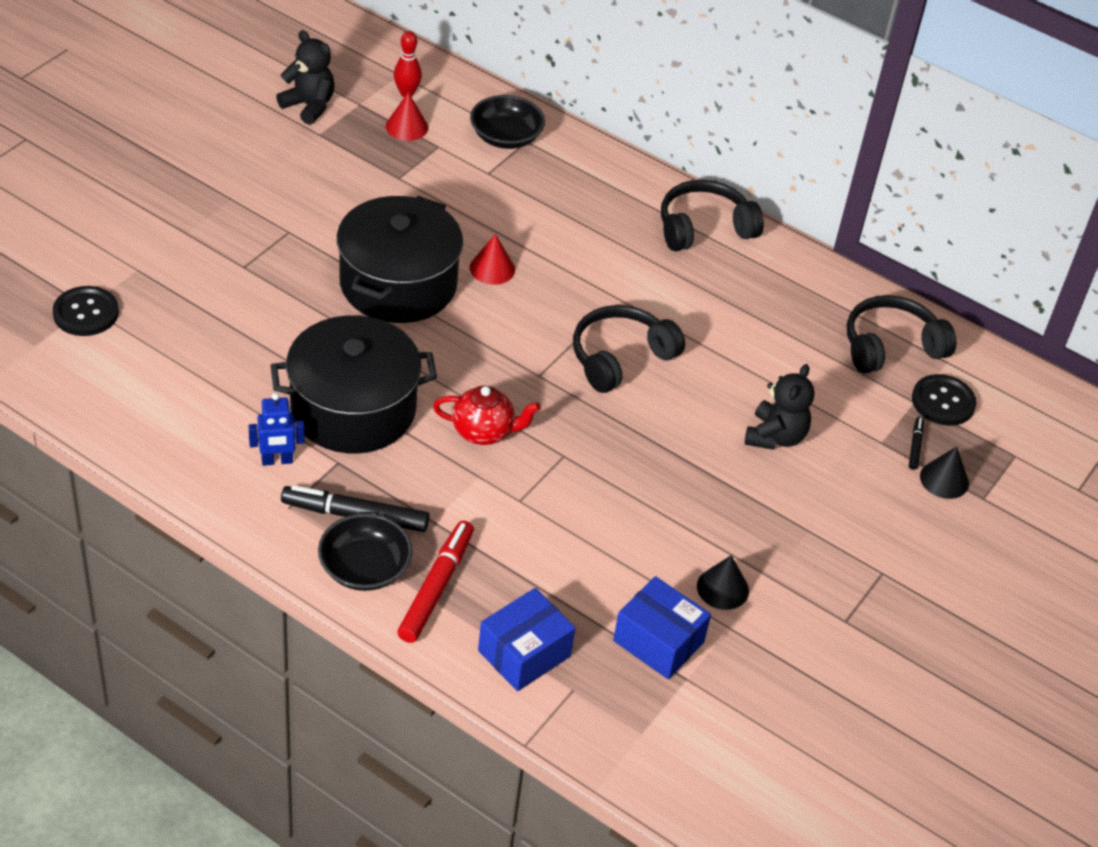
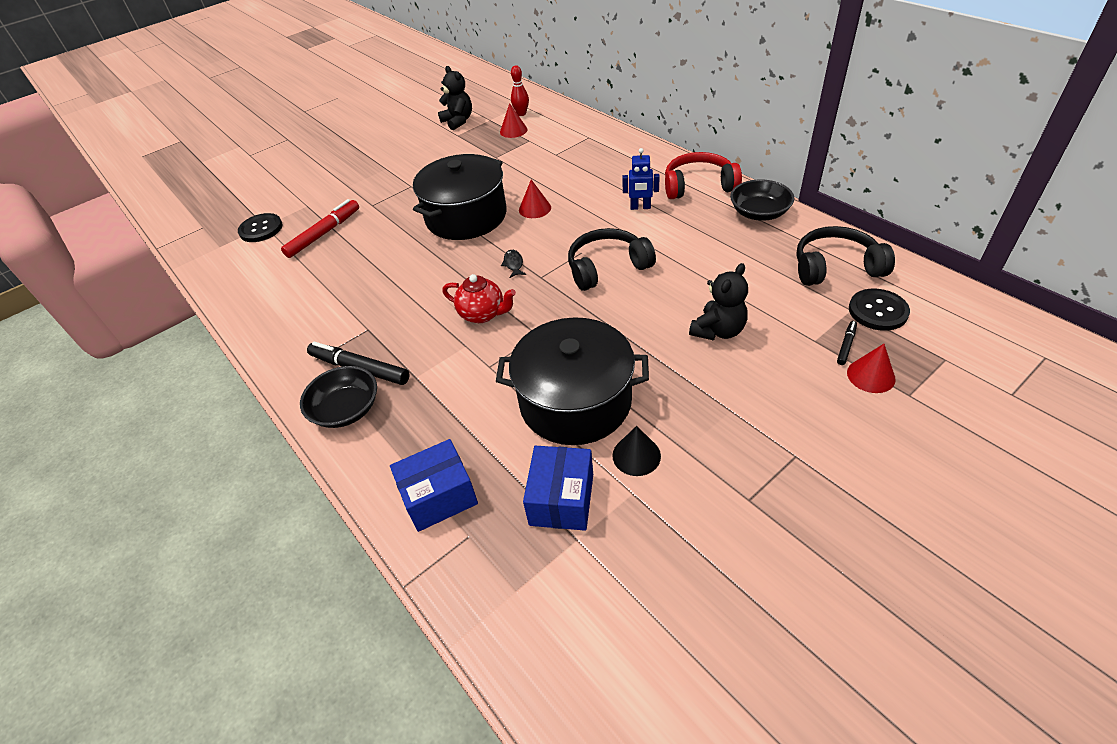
camera: 25 degrees right, 0 degrees up
blue robot [249,393,305,466] -> blue robot moved to [622,148,660,210]
black pot [270,315,437,453] -> black pot moved to [496,317,649,445]
red marker [397,521,474,643] -> red marker moved to [281,199,359,258]
black bowl [470,95,545,149] -> black bowl moved to [730,179,794,221]
blue box [613,576,711,679] -> blue box turned 45 degrees clockwise [523,446,593,531]
black headphones [661,180,764,251] -> red headphones [665,152,742,199]
black cone [920,446,969,499] -> red cone [847,344,896,393]
none -> black fish [501,250,526,278]

